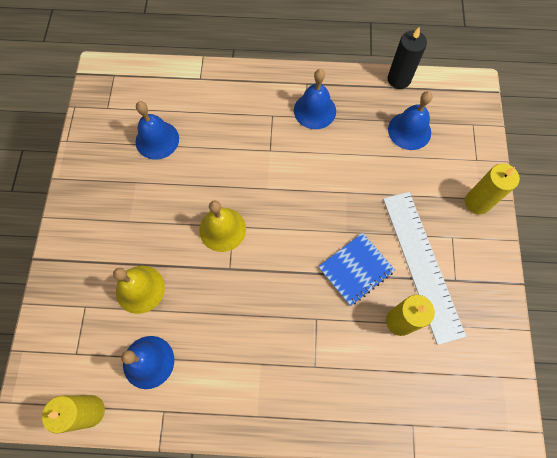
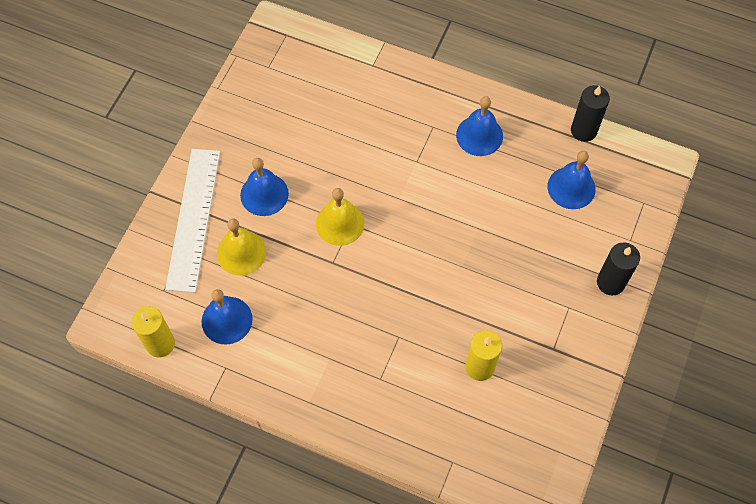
camera: 20 degrees right, 5 degrees down
blue bell [136,101,179,160] -> blue bell moved to [240,158,289,216]
blue notebook [318,233,395,306] -> none
white ruler [383,192,466,345] -> white ruler moved to [165,149,220,293]
yellow candle [465,164,520,215] -> black candle [597,242,640,295]

